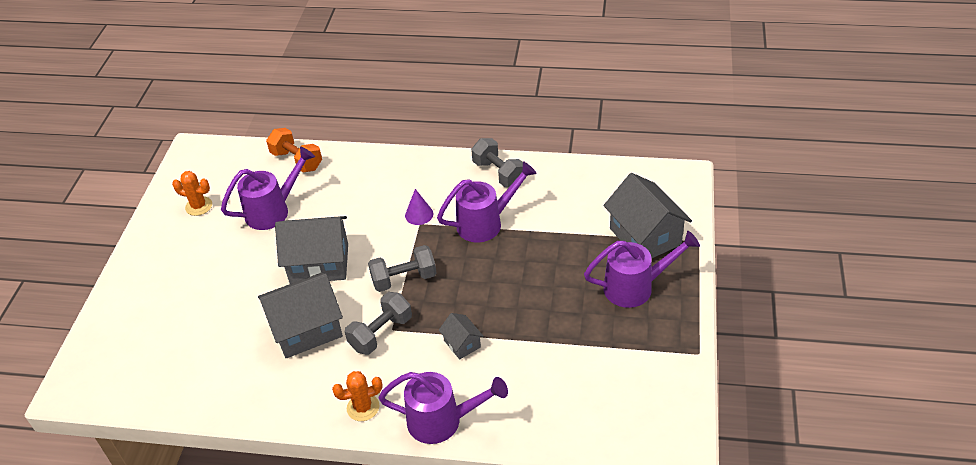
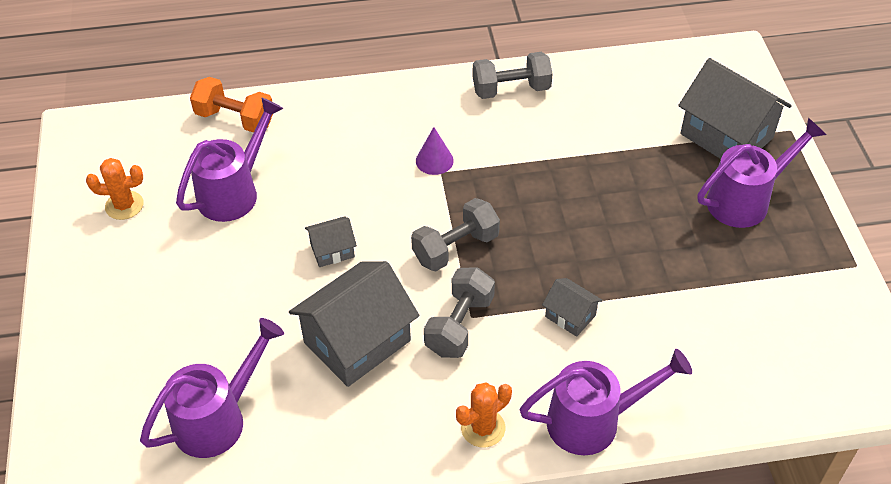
camera: 20 degrees left, 5 degrees up
grey house [275,216,348,284] -> grey house [305,216,357,267], size x0.48
purple watering can [437,161,537,243] -> purple watering can moved to [140,318,284,458]
grey dumbbell [471,138,523,187] -> grey dumbbell turned 45 degrees counterclockwise [473,52,553,99]

